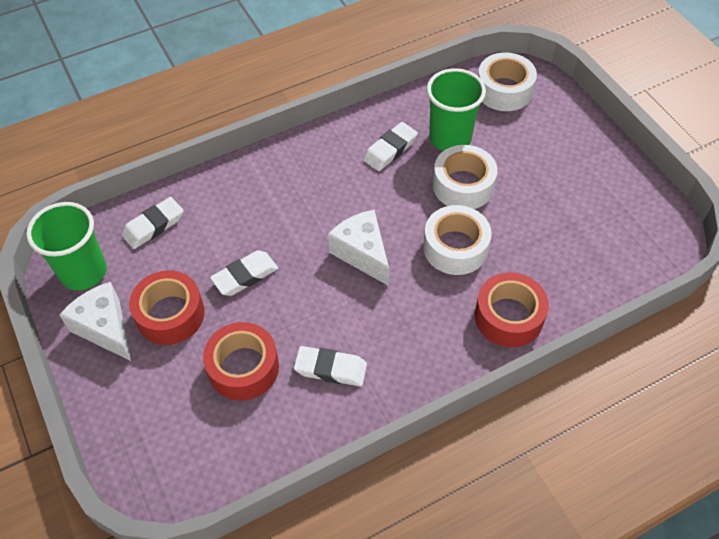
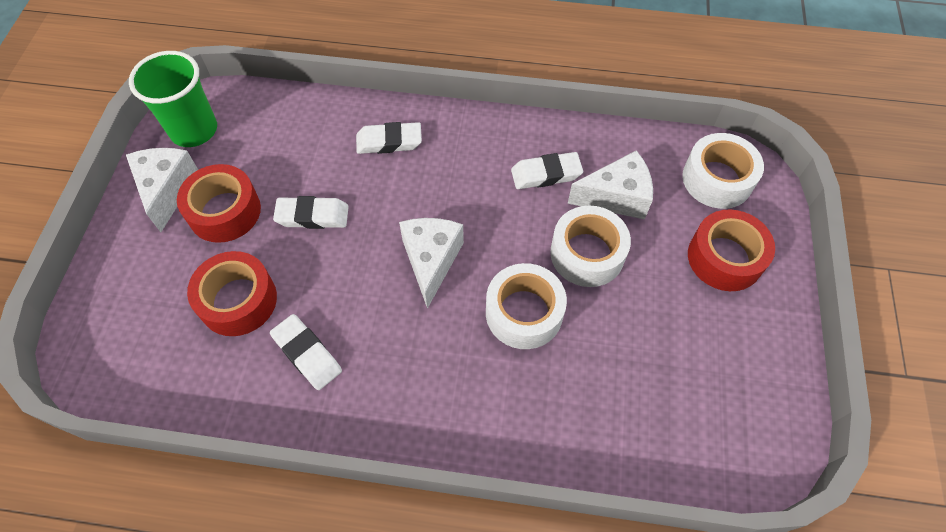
camera: 35 degrees right, 5 degrees up
white eraser [121,197,183,249] -> white eraser moved to [356,122,422,154]
green cup [427,68,486,151] -> white cheese [568,150,653,219]
red tape [475,272,549,348] -> red tape moved to [688,210,775,291]

